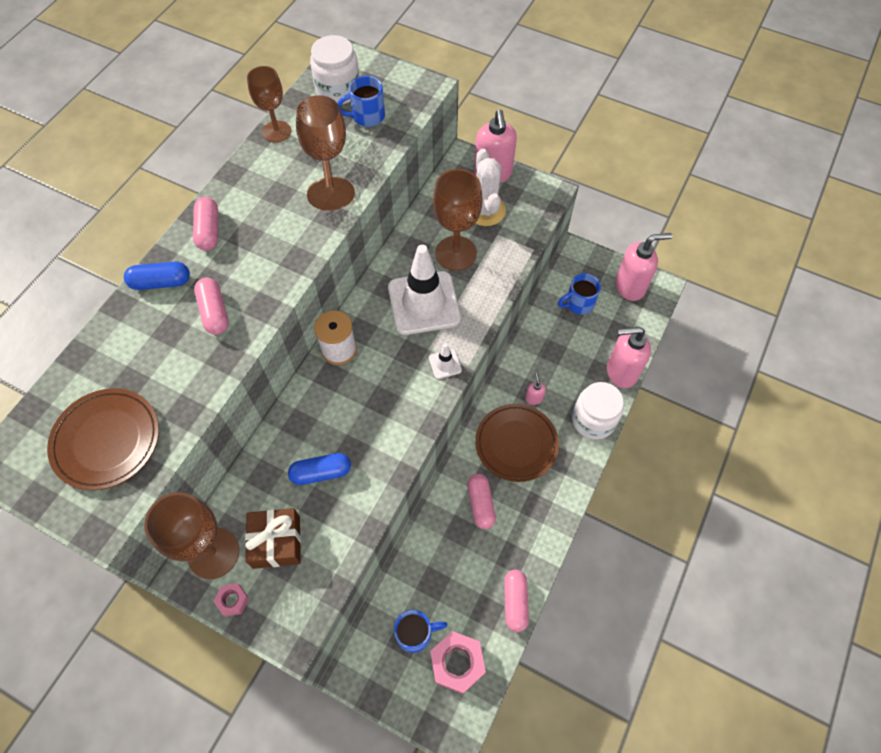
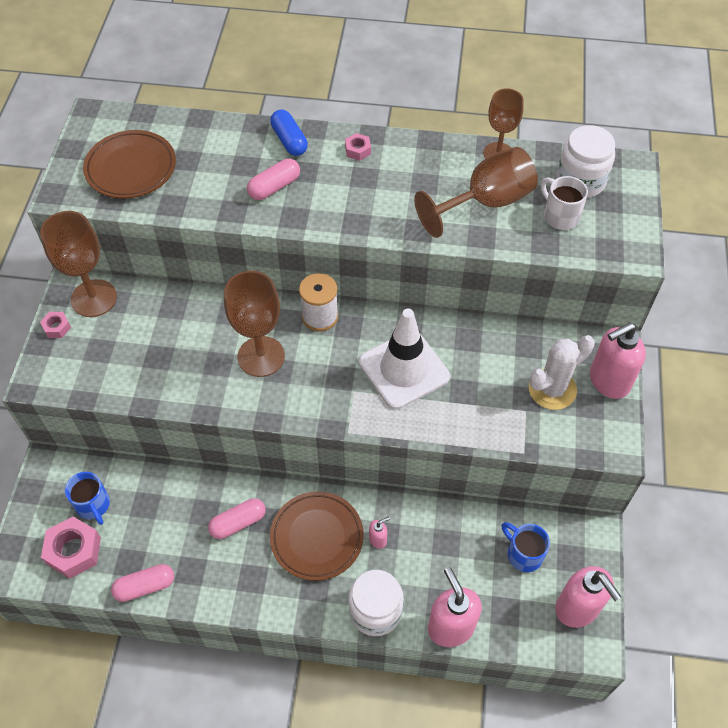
camera: 70 degrees right, 5 degrees down
pink capsule [193,197,218,251] -> pink nut [345,133,371,161]
brown gift [245,508,301,569] -> none
blue capsule [288,453,351,485] -> none
blue mug [337,76,385,127] -> white mug [541,176,588,230]
white traffic cone [429,344,462,379] -> none
brown goblet [433,169,483,271] -> brown goblet moved to [224,271,285,377]

